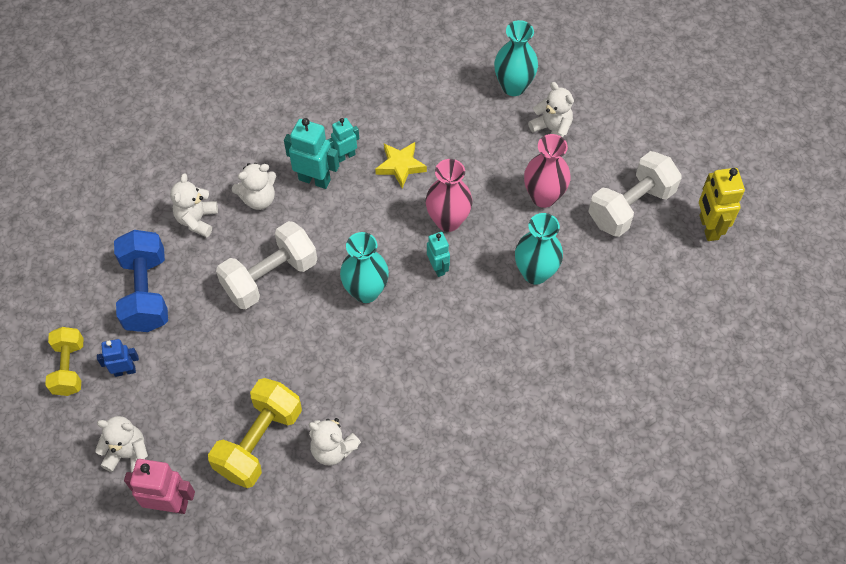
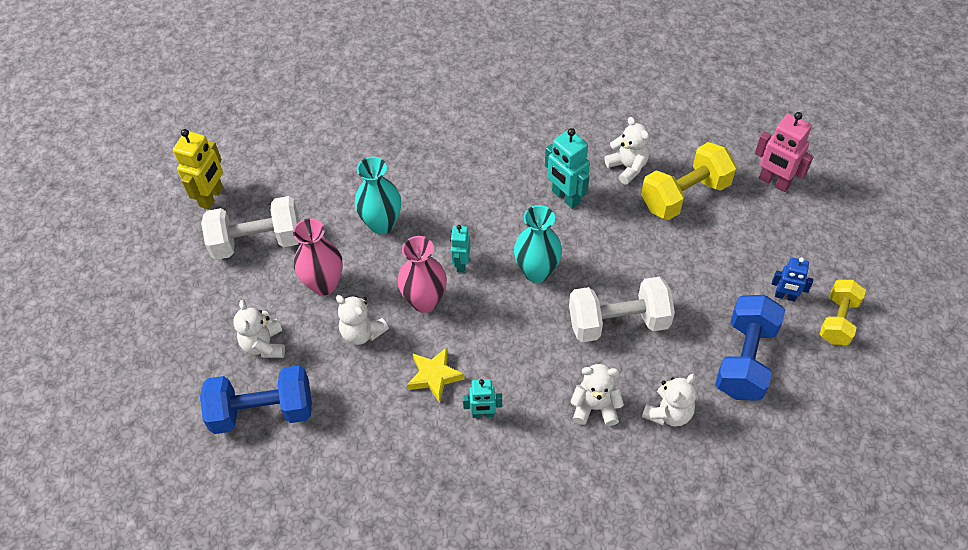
camera: 150 degrees left, 5 degrees down
white teddy bear [95,416,148,473] -> white teddy bear moved to [336,295,389,345]
turquoise robot [284,118,339,189] -> turquoise robot moved to [545,128,590,209]
turquoise vase [494,20,538,96] -> blue dumbbell [200,365,312,434]

